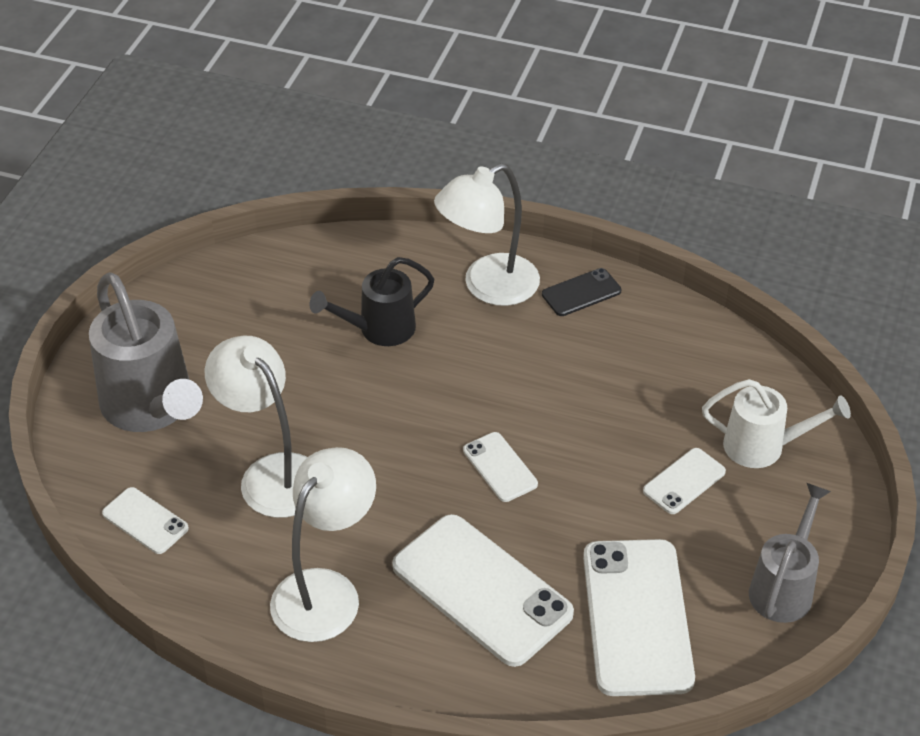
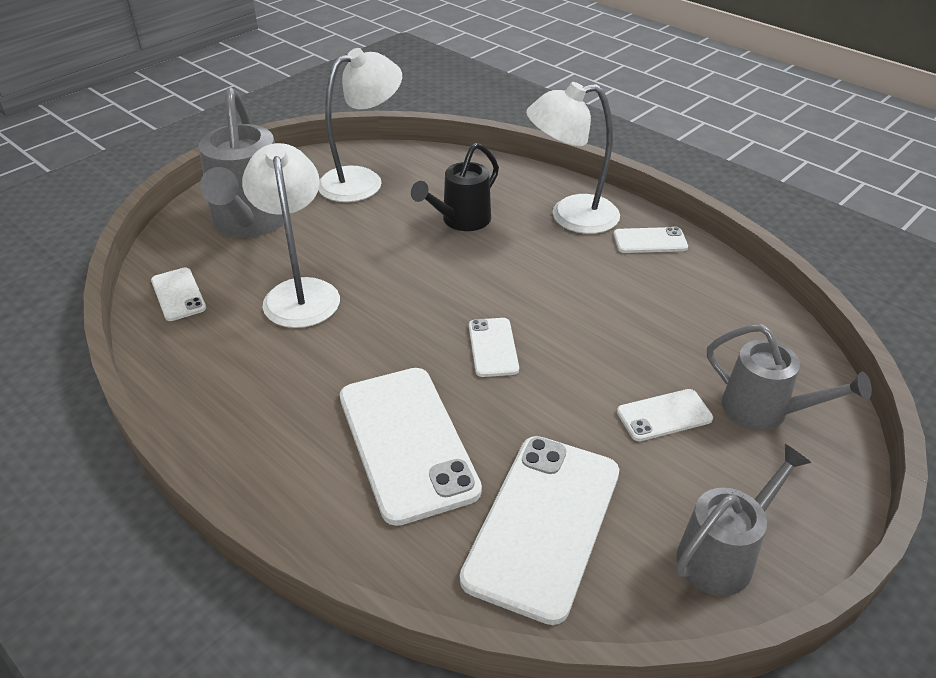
camera: 25 degrees right, 5 degrees down
white lamp [270,447,376,642] -> white lamp moved to [318,48,402,202]
black watering can [310,257,434,346] -> black watering can turned 45 degrees counterclockwise [411,143,499,231]
black phone [542,268,622,316] -> white phone [614,227,688,253]
white watering can [702,379,851,468] -> grey watering can [707,324,872,430]

